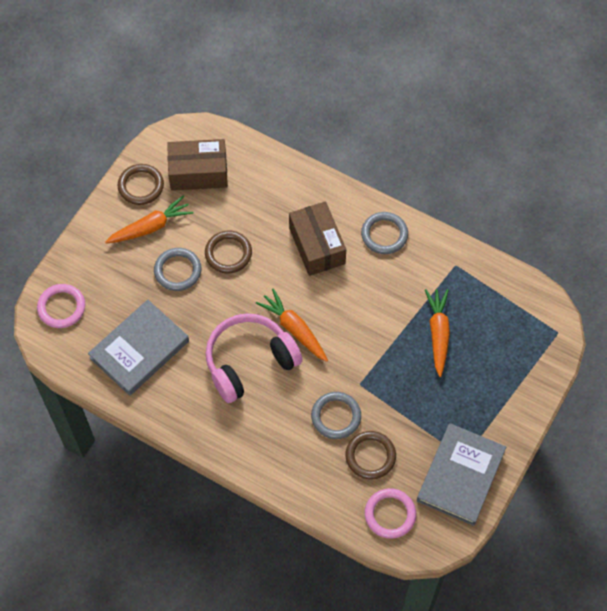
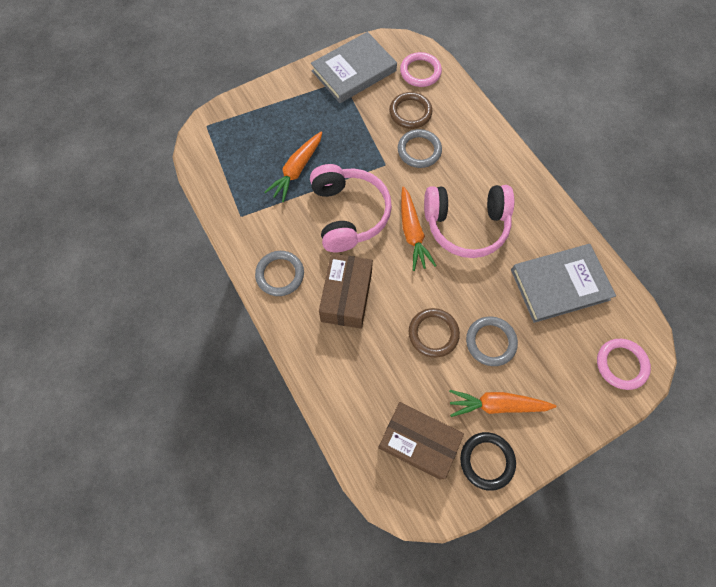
camera: 150 degrees left, 5 degrees up
brown ring [118,164,164,205] -> black ring [460,432,516,491]
none -> pink headphones [310,164,392,252]

